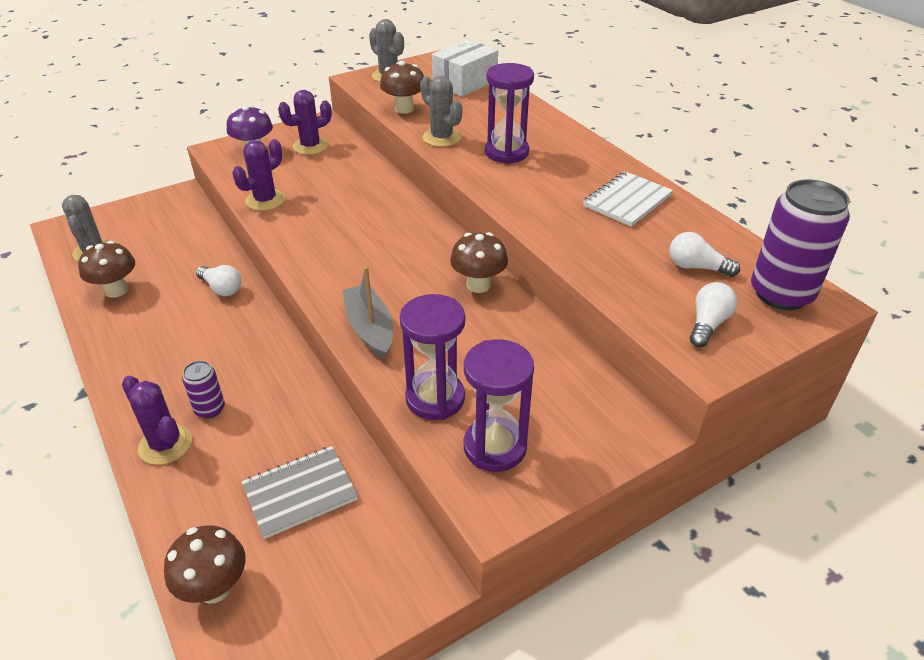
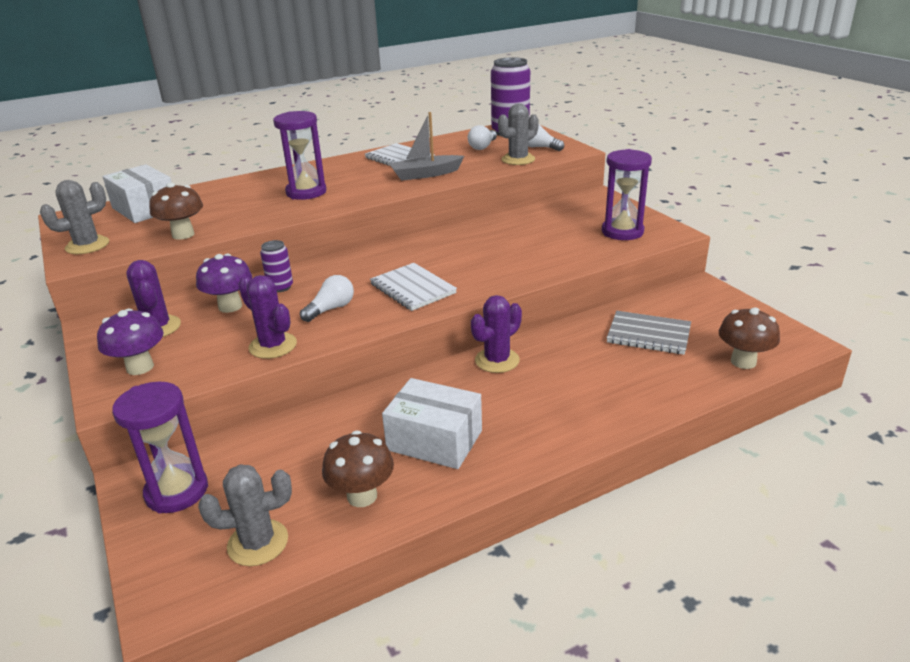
camera: 85 degrees left, 10 degrees down
purple cactus [122,375,192,465] -> purple cactus moved to [471,295,522,373]
purple can [182,361,225,418] -> purple can moved to [260,240,293,292]
white light bulb [196,265,241,296] -> white light bulb moved to [300,275,354,322]
grey notebook [242,446,358,539] -> grey notebook turned 45 degrees counterclockwise [607,311,691,355]
grey boat [342,266,393,359] -> grey boat moved to [389,112,464,181]
purple hourglass [400,294,465,420] -> purple hourglass moved to [112,382,208,513]
grey cactus [420,75,462,147] -> grey cactus moved to [498,103,539,165]
brown mushroom [450,232,508,293] -> none
none -> purple mushroom [196,254,252,313]
none -> white notebook [370,263,457,311]
none -> white box [382,378,482,469]

